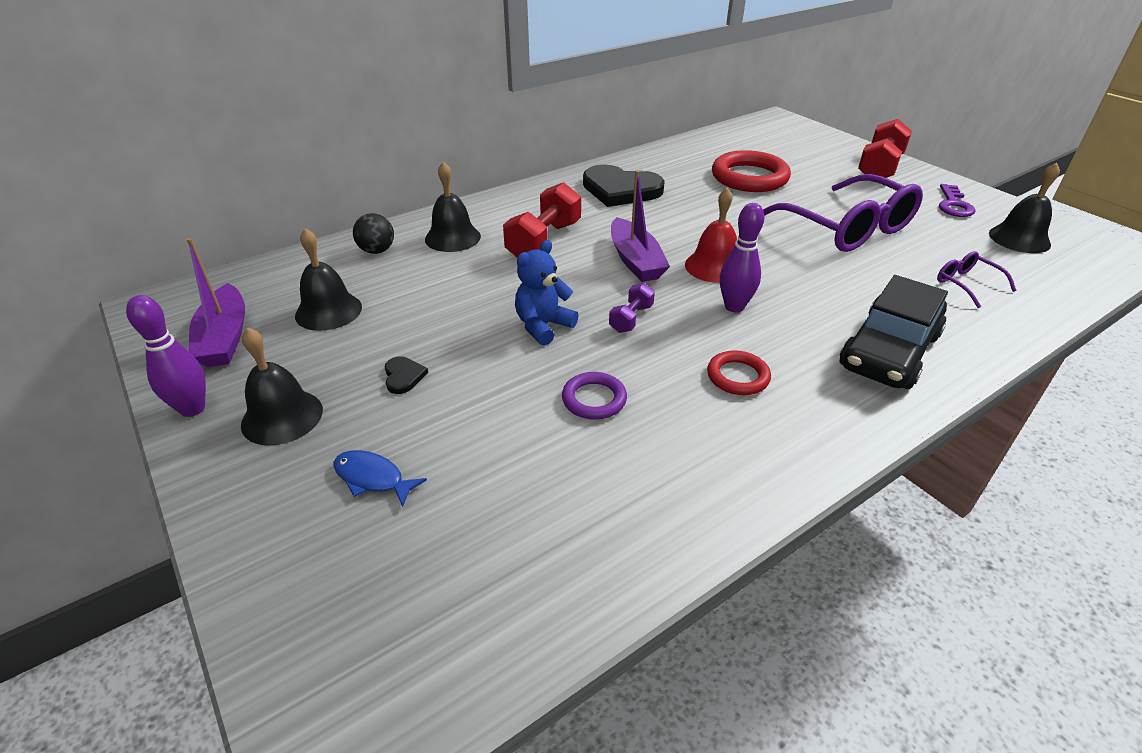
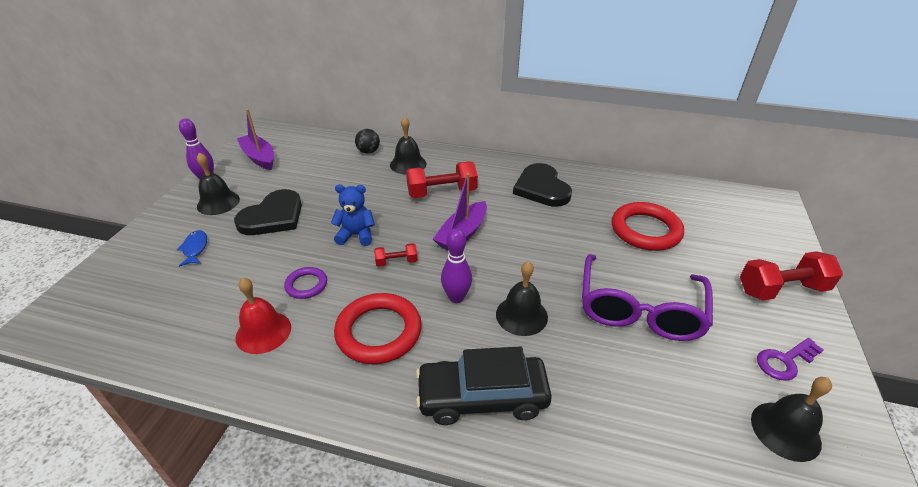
camera: 50 degrees right, 0 degrees up
purple boat [187,238,245,367] -> purple boat turned 105 degrees clockwise [237,109,274,170]
black bell [295,228,362,331] -> black bell moved to [496,261,548,336]
black heart [385,356,428,394] -> black heart [234,189,302,235], size x2.40
purple dumbbell [609,283,655,333] -> red dumbbell [374,243,418,267]
red bell [685,188,737,283] -> red bell moved to [236,278,291,354]
red ring [707,350,771,395] -> red ring [334,293,422,364], size x1.88
purple glasses [937,251,1017,308] -> none

